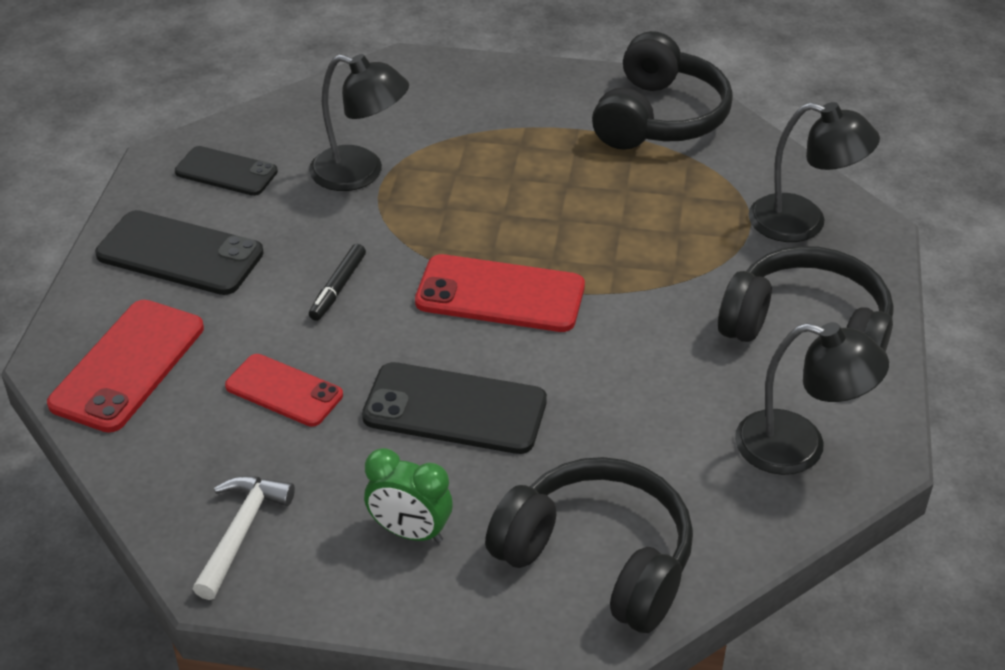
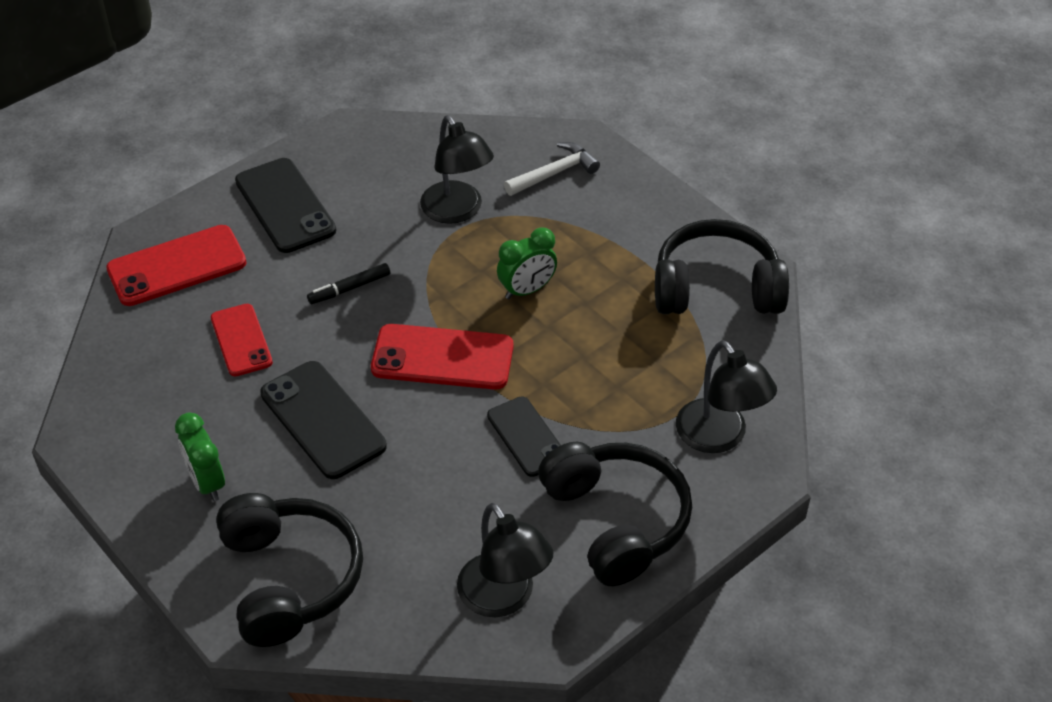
camera: 40 degrees right, 5 degrees up
black phone [175,146,278,196] -> black phone moved to [487,397,561,477]
white hammer [193,476,295,600] -> white hammer moved to [504,142,600,196]
red phone [415,254,585,332] -> red phone turned 45 degrees counterclockwise [371,324,514,390]
black headphones [592,31,733,150] -> black headphones turned 150 degrees counterclockwise [655,219,789,314]
none -> green clock [497,227,557,299]

